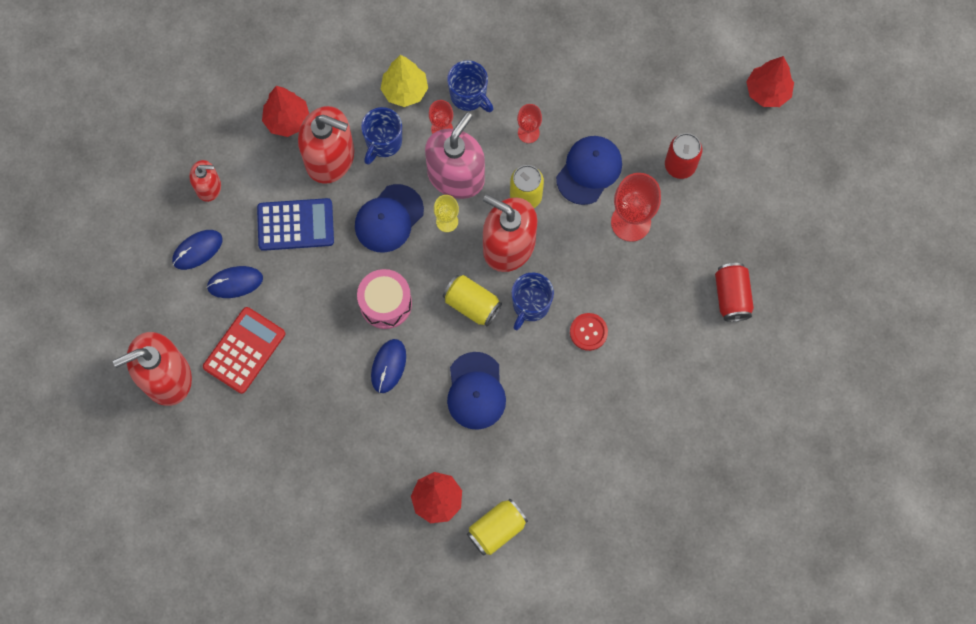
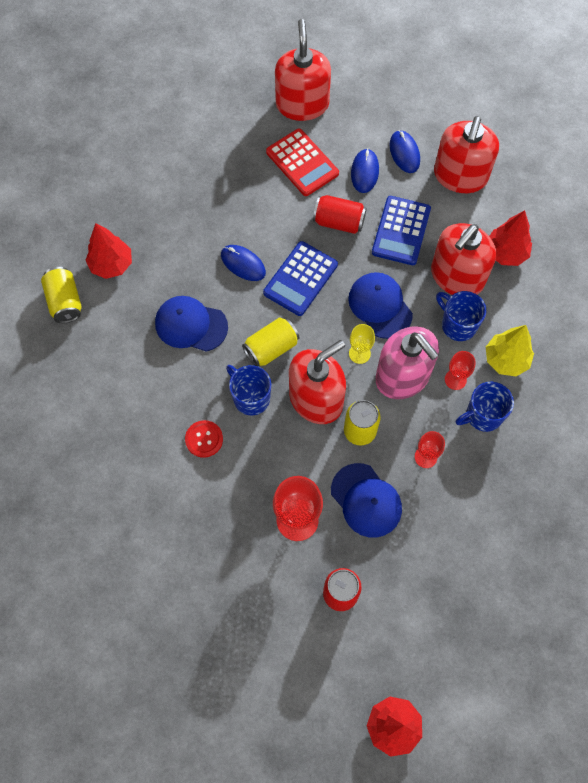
camera: 110 degrees right, 5 degrees down
red soap dispenser [189,160,221,202] -> red soap dispenser [434,116,499,193], size x1.86
pink drum [357,269,412,329] -> blue calculator [263,241,338,316]
red can [715,263,754,322] -> red can moved to [313,195,367,234]

